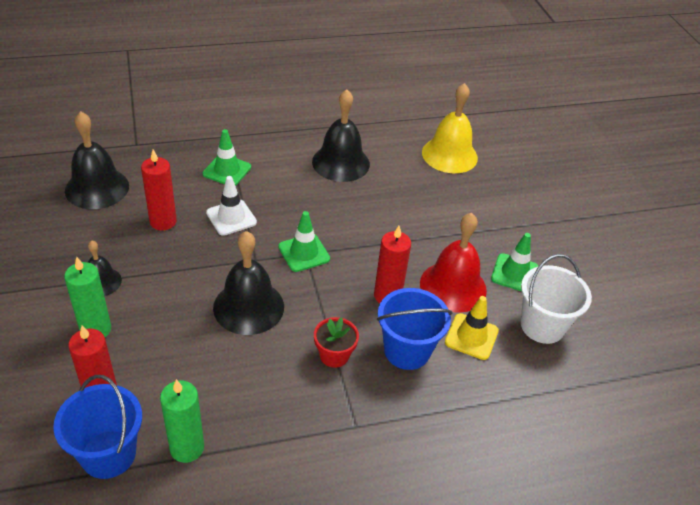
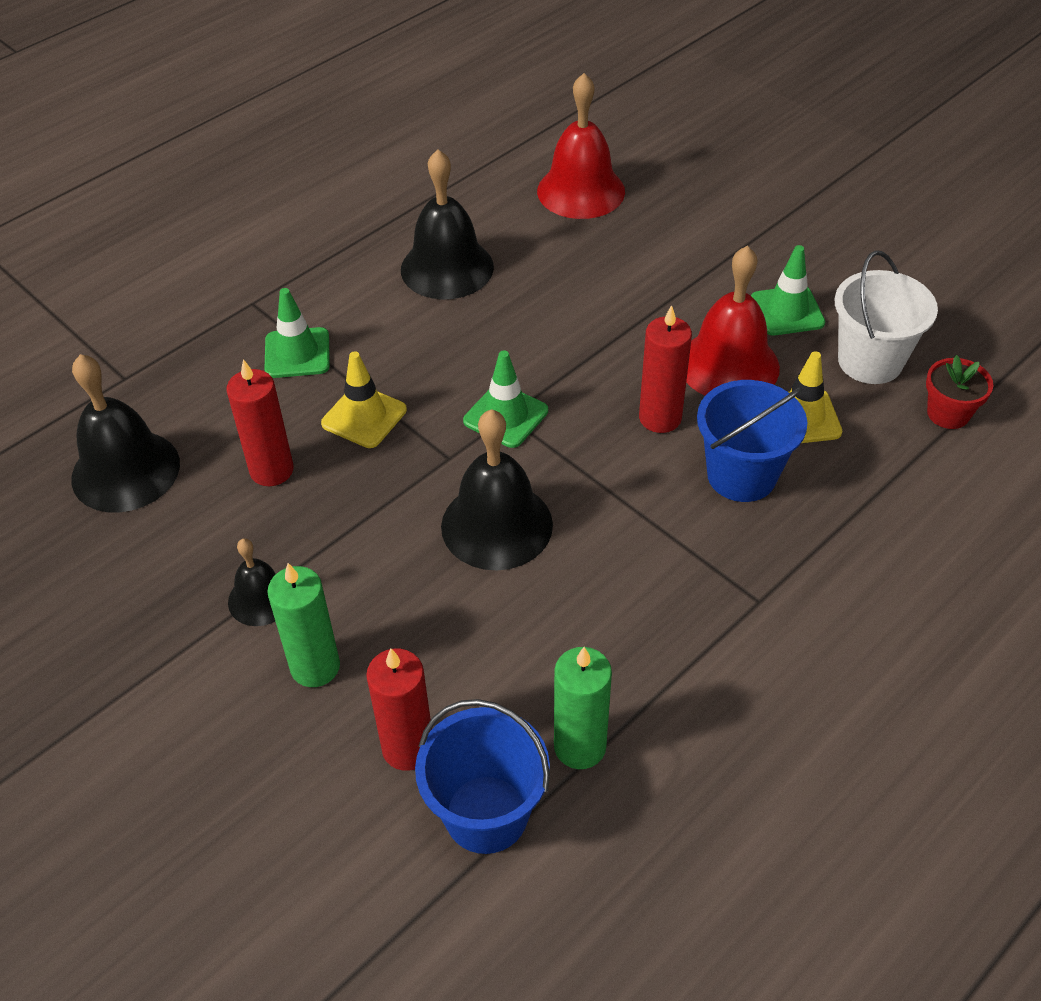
camera: 25 degrees left, 5 degrees up
white traffic cone [206,176,257,236] -> yellow traffic cone [321,351,407,448]
red flower pot [314,317,359,368] -> red flower pot moved to [926,355,993,429]
yellow bell [422,83,478,173] -> red bell [537,73,625,219]

